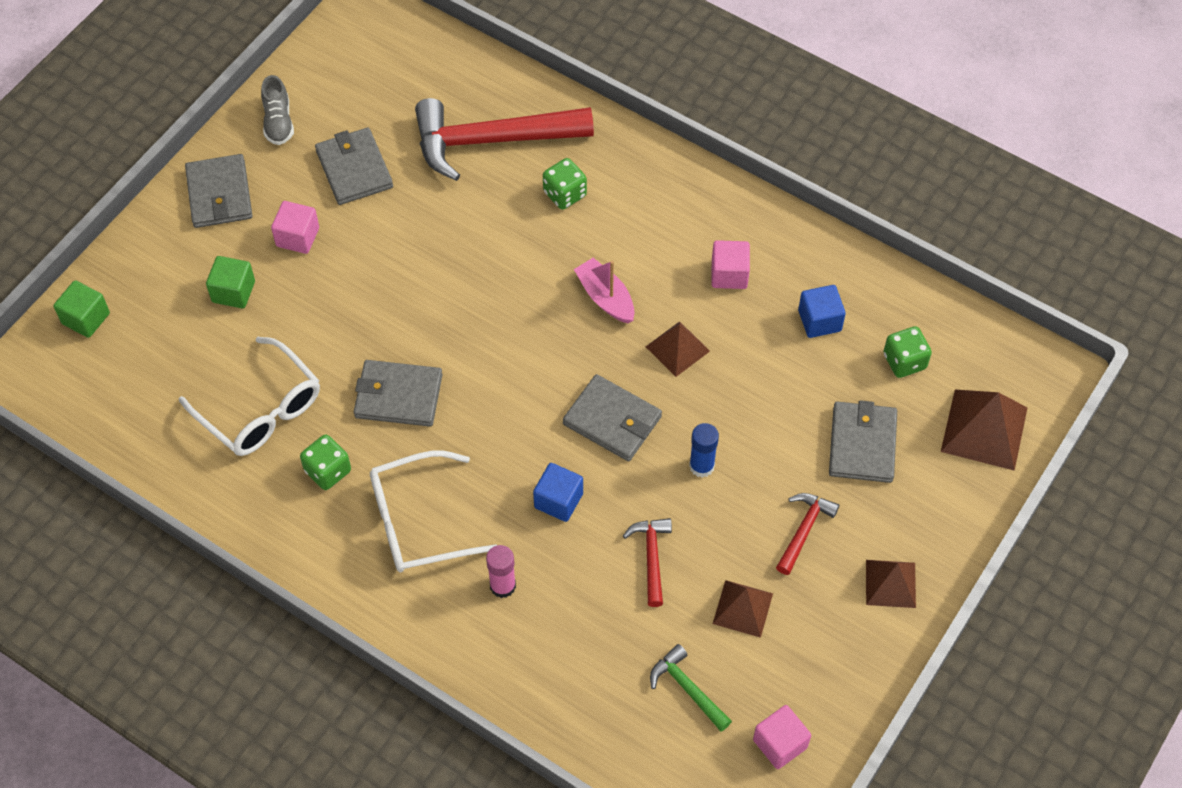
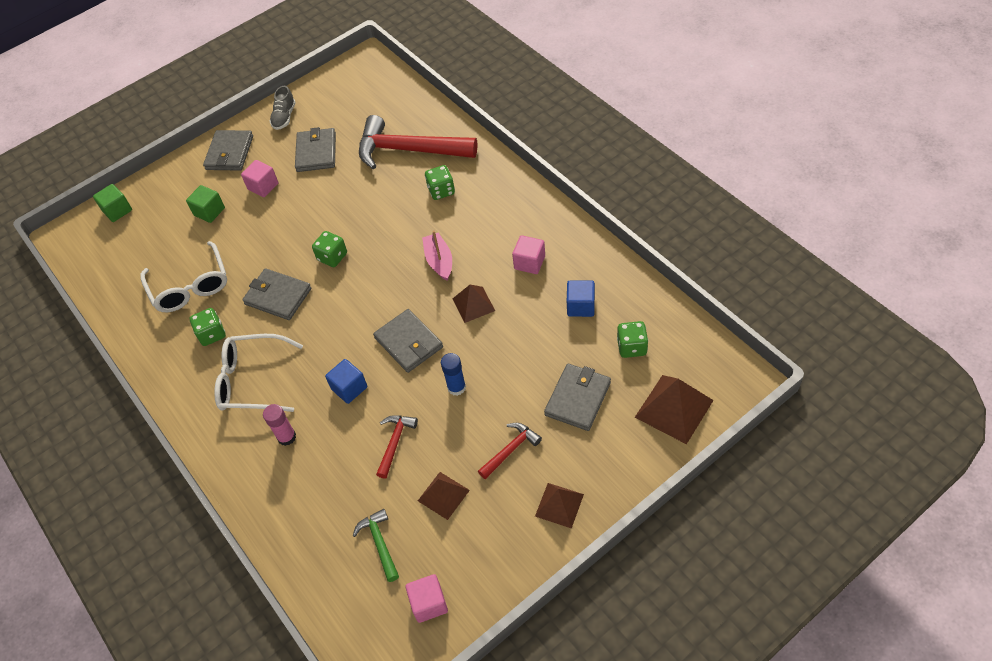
camera: 25 degrees right, 5 degrees down
none -> green dice [312,231,347,267]

